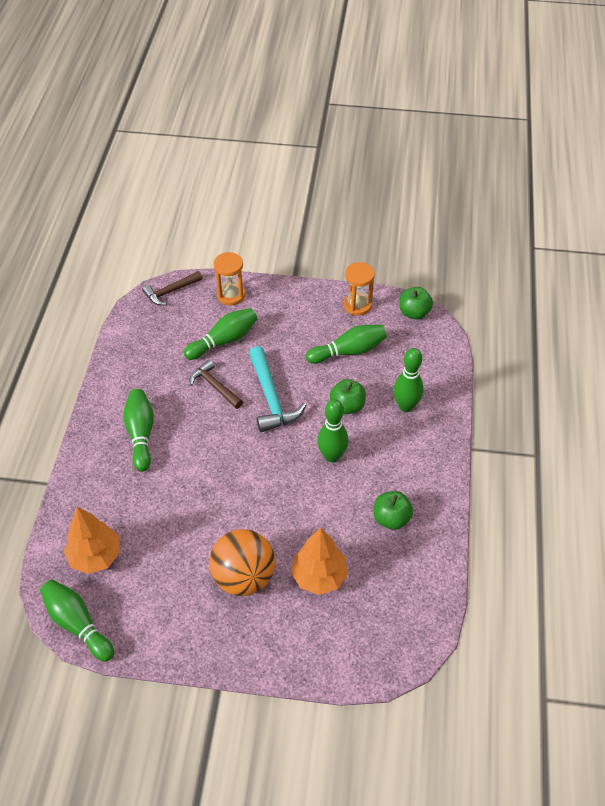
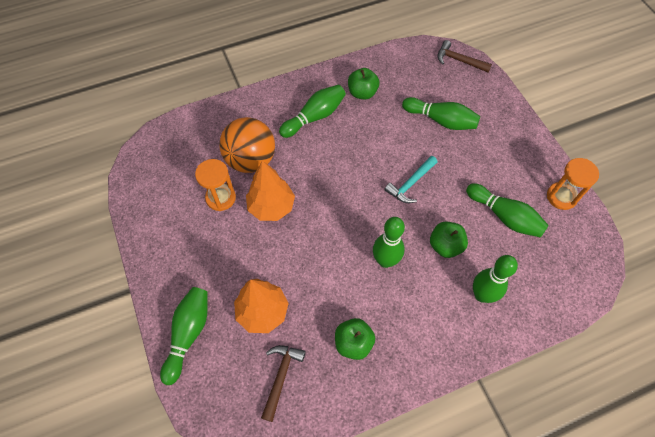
camera: 60 degrees right, 10 degrees up
green bowling pin [40,580,114,662] -> green bowling pin moved to [160,287,208,385]
orange tree [64,507,120,574] -> orange tree moved to [246,160,295,221]
brown hammer [190,360,243,409] -> brown hammer moved to [261,345,306,422]
orange ball [209,529,275,596] -> orange ball moved to [219,117,275,173]
orange hourglass [214,252,245,305] -> orange hourglass moved to [195,159,236,211]
turquoise hammer [249,346,306,432] -> turquoise hammer [384,156,438,203], size x0.65
green apple [400,287,433,319] -> green apple moved to [348,68,380,99]

